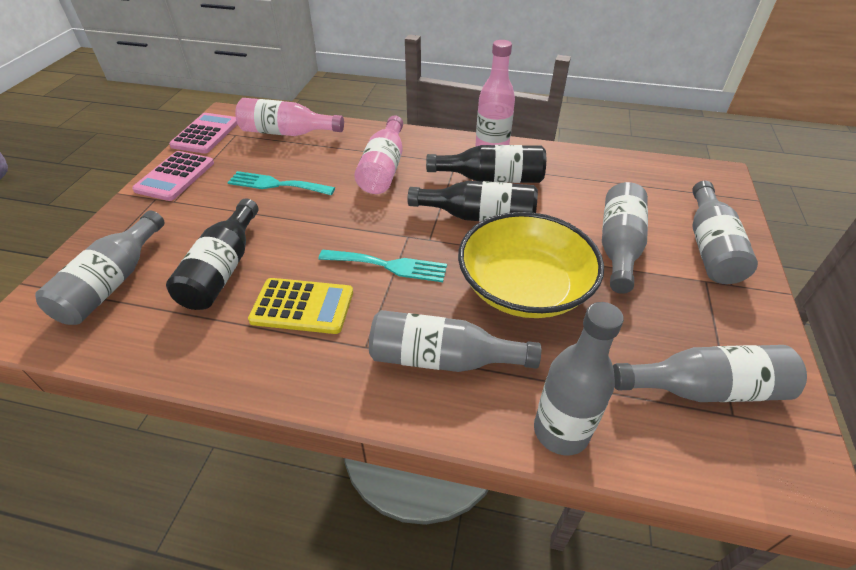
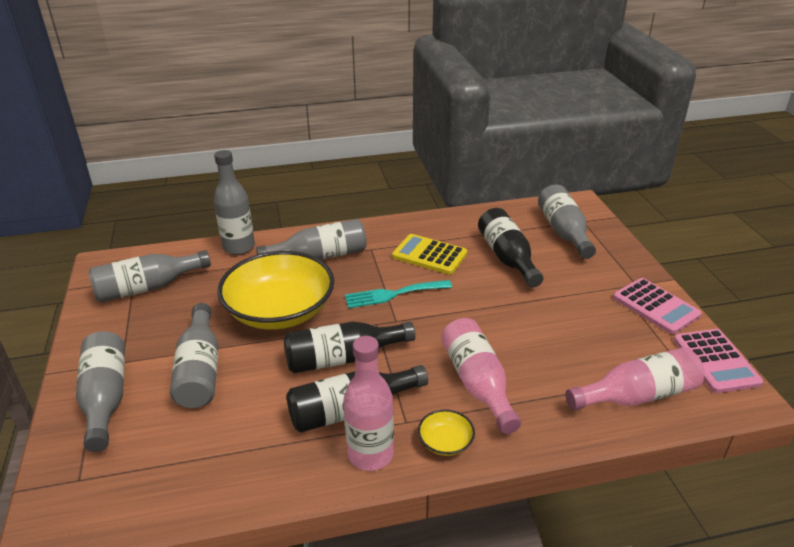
camera: 155 degrees right, 10 degrees down
pink calculator [132,151,214,201] -> pink calculator turned 150 degrees clockwise [613,278,702,334]
turquoise fork [227,171,335,195] -> none
yellow calculator [248,278,353,334] -> yellow calculator turned 45 degrees clockwise [392,234,467,275]
none -> yellow bowl [418,410,475,456]

